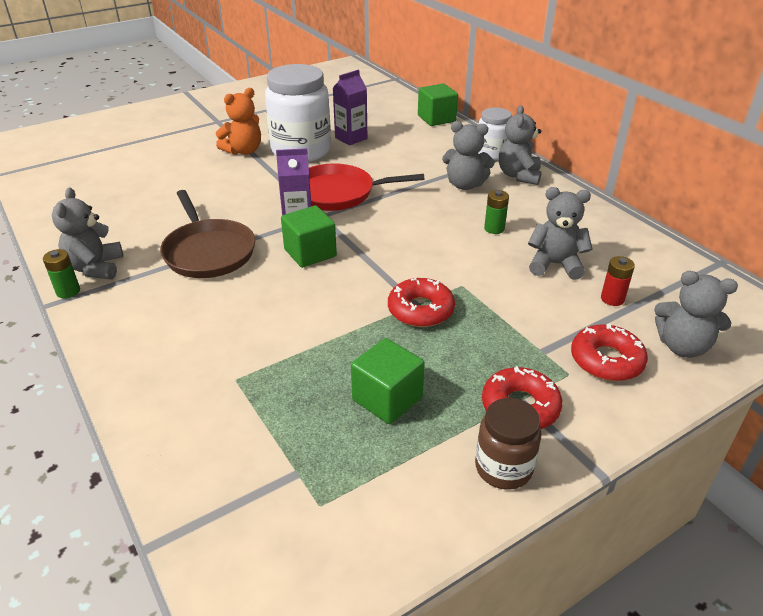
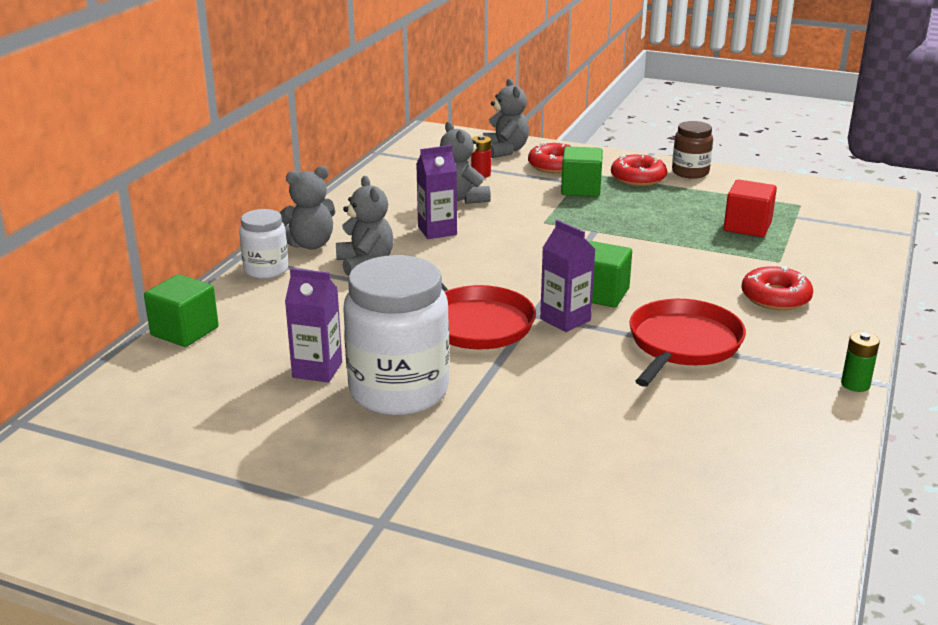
camera: 125 degrees left, 10 degrees down
grey teddy bear [52,187,123,279] -> none
brown pan [160,190,255,278] -> red pan [629,299,746,387]
orange teddy bear [216,88,261,155] -> none
green cube [351,338,425,424] -> green cube moved to [561,146,603,197]
red donut [388,278,455,327] -> red donut moved to [741,265,813,310]
green battery [484,190,509,234] -> purple carton [416,145,457,239]
none -> red cube [724,180,777,237]

